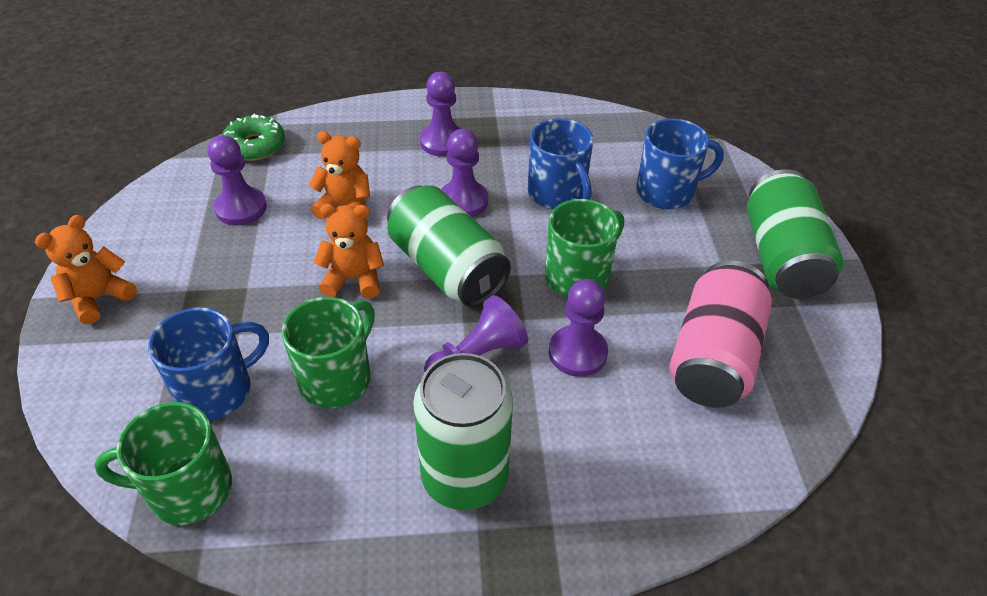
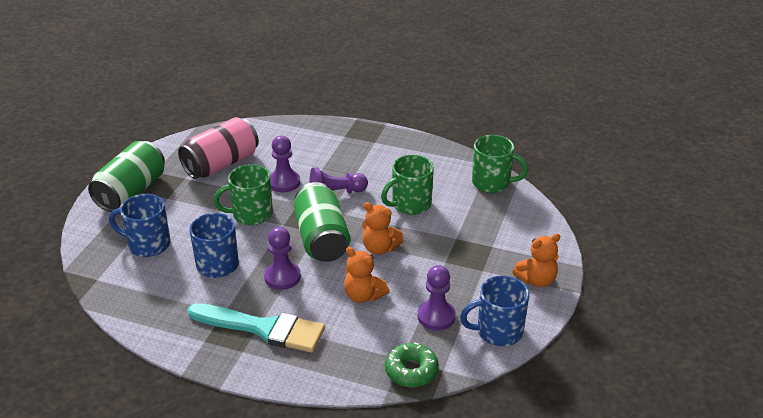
camera: 155 degrees left, 10 degrees down
blue mug [148,307,269,420] -> blue mug moved to [460,275,529,346]
green can [413,353,513,510] -> none
purple pawn [420,72,461,157] -> turquoise brush [188,303,325,353]

